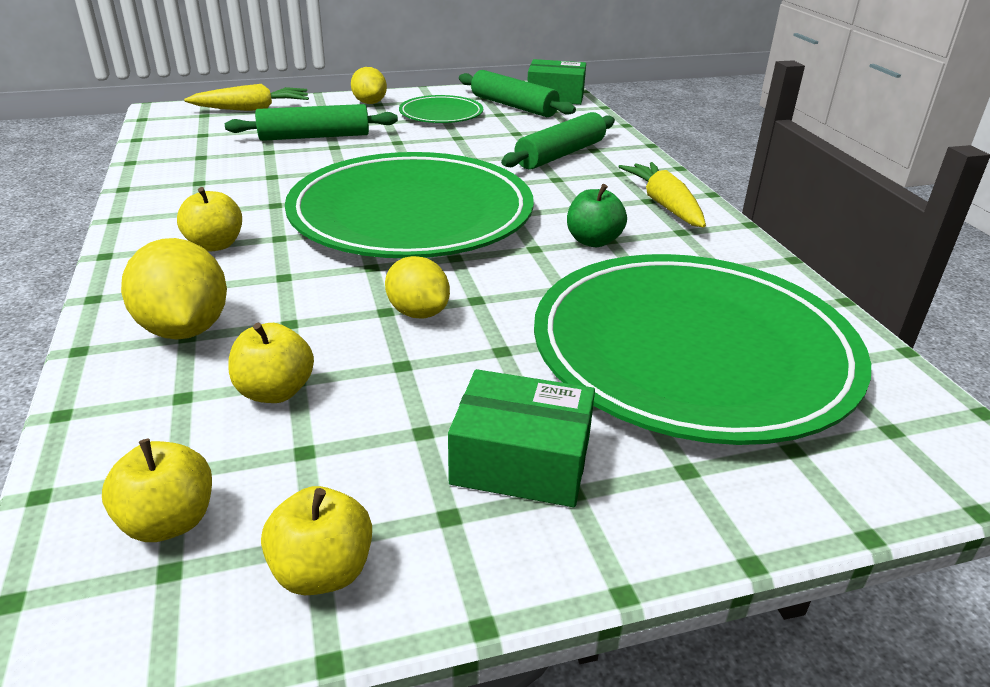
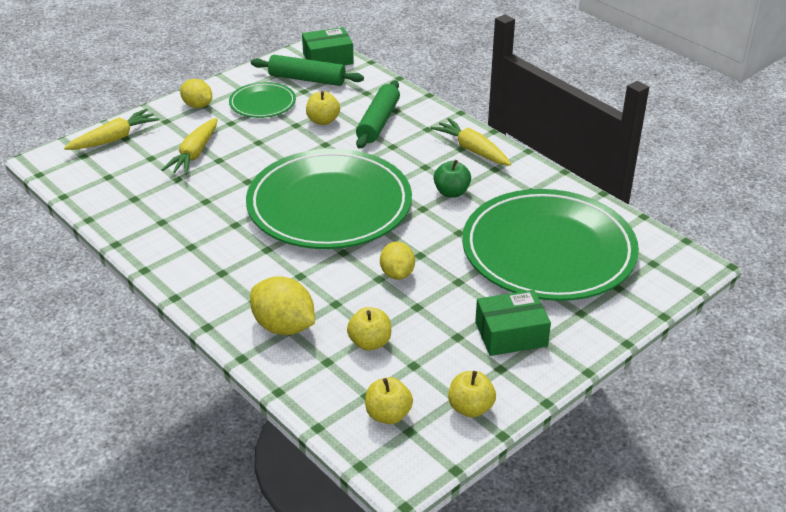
camera: 25 degrees left, 5 degrees up
yellow apple [177,187,242,251] -> yellow apple moved to [306,91,340,125]
green rolling pin [225,104,398,141] -> yellow carrot [162,118,217,175]
yellow lemon [385,256,450,318] -> yellow lemon turned 60 degrees clockwise [380,242,415,280]

